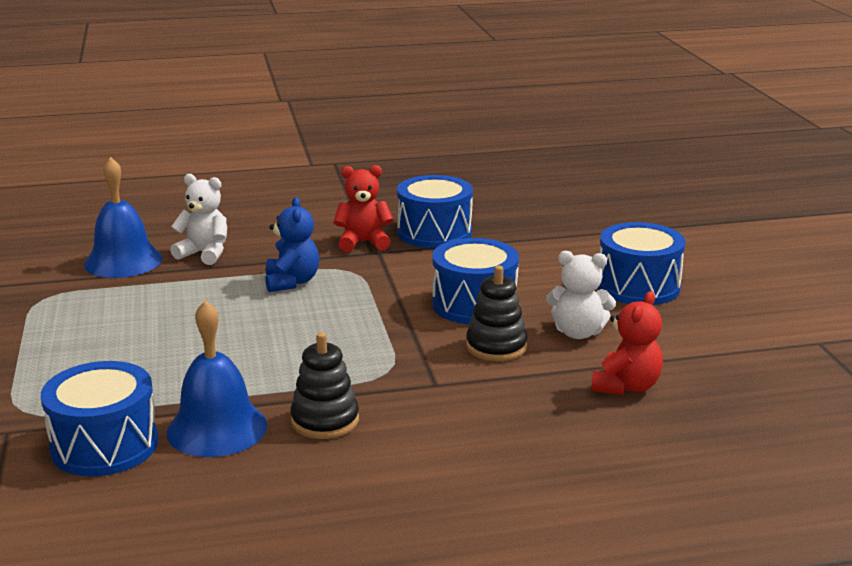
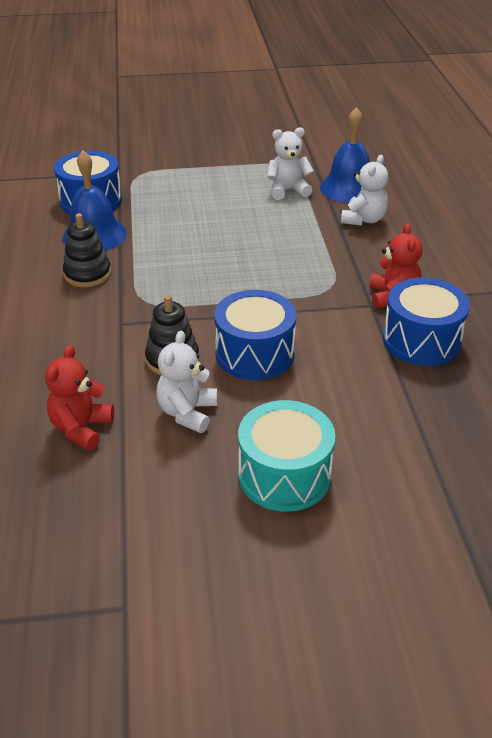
camera: 95 degrees right, 15 degrees up
blue teddy bear [265,197,319,292] -> none
red teddy bear [591,291,663,395] -> red teddy bear turned 75 degrees clockwise [45,345,114,450]
blue drum [598,222,686,305] -> turquoise drum [238,400,335,512]
none -> white teddy bear [267,127,314,200]

